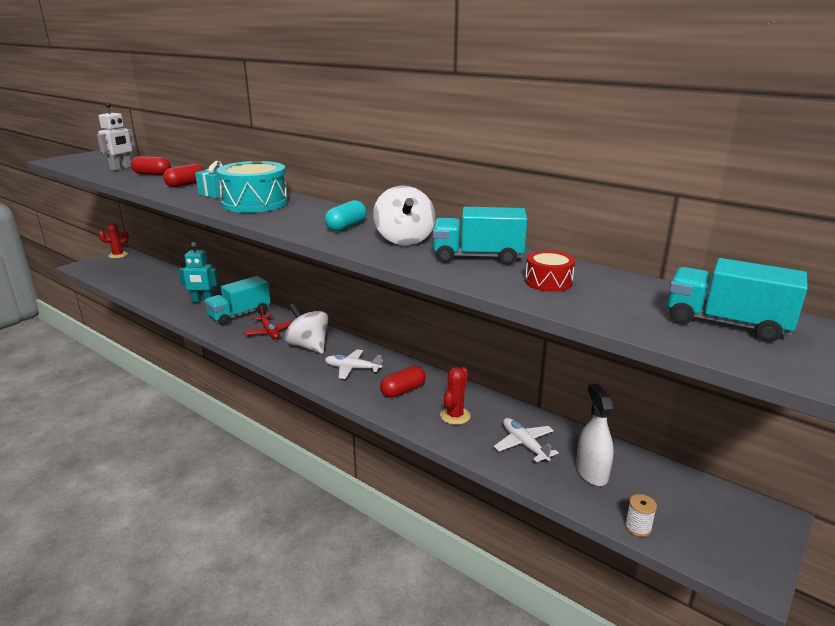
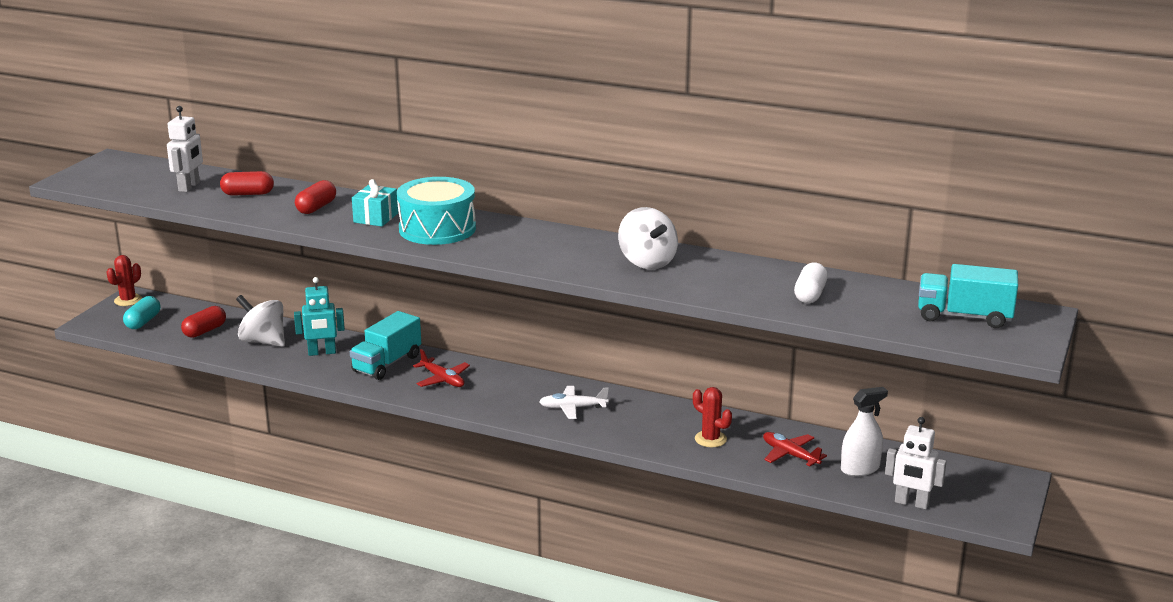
camera: 15 degrees left, 0 degrees up
white spinning top [284,303,328,354] -> white spinning top moved to [236,295,285,347]
turquoise capsule [325,200,367,231] -> turquoise capsule moved to [123,296,160,329]
red capsule [380,366,426,398] -> red capsule moved to [181,306,226,338]
turquoise truck [433,207,527,265] -> none
red cactus [440,367,471,425] -> red cactus turned 60 degrees counterclockwise [693,387,732,447]
white plane [494,418,559,462] -> red plane [763,432,827,467]
red drum [525,250,575,292] -> white capsule [794,262,828,303]
white spray bottle [576,384,614,486] -> white spray bottle turned 90 degrees clockwise [841,387,888,476]
white spool [625,494,657,537] -> white robot [885,417,946,509]

